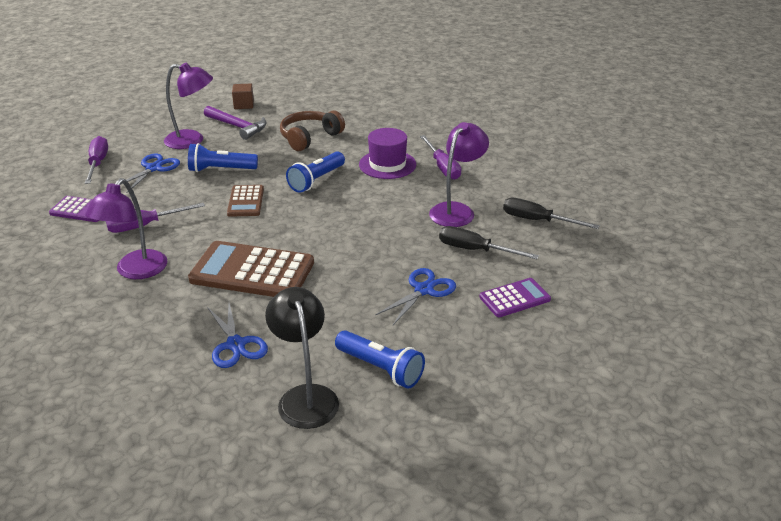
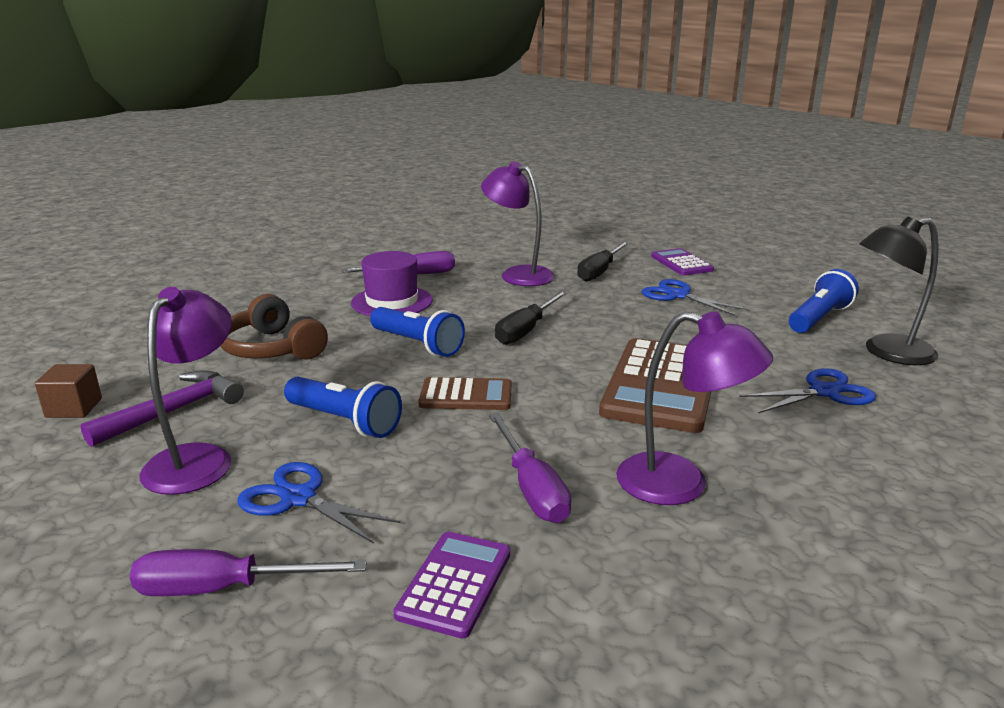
camera: 85 degrees left, 10 degrees down
blue flashlight [188,143,258,172] -> blue flashlight turned 60 degrees counterclockwise [284,377,402,438]
black screwdriver [503,198,599,229] -> black screwdriver moved to [495,291,568,345]

